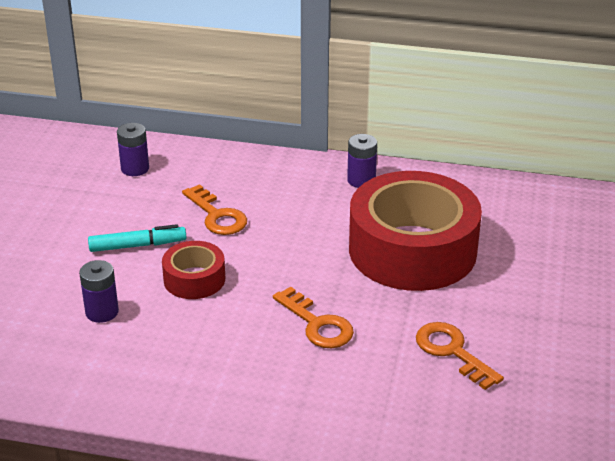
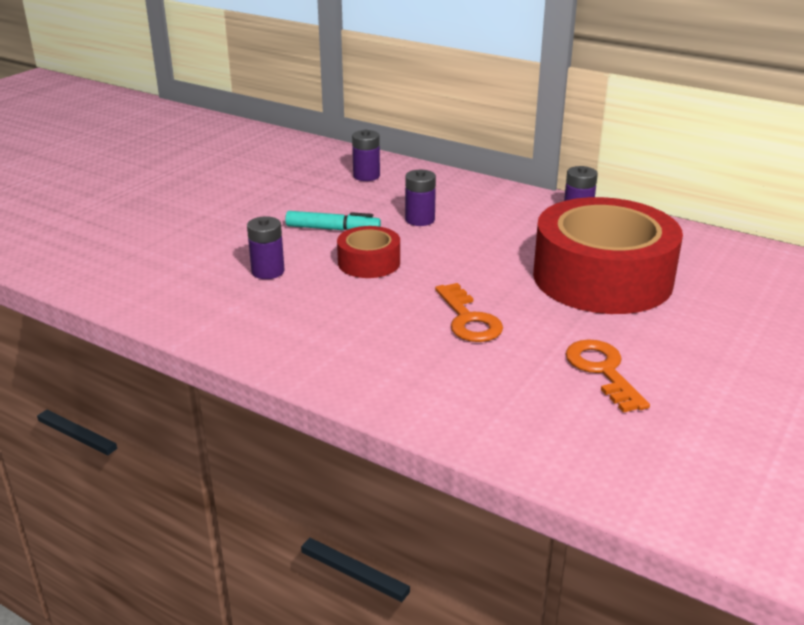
camera: 20 degrees right, 5 degrees down
orange key [182,184,247,235] -> purple battery [405,170,436,226]

